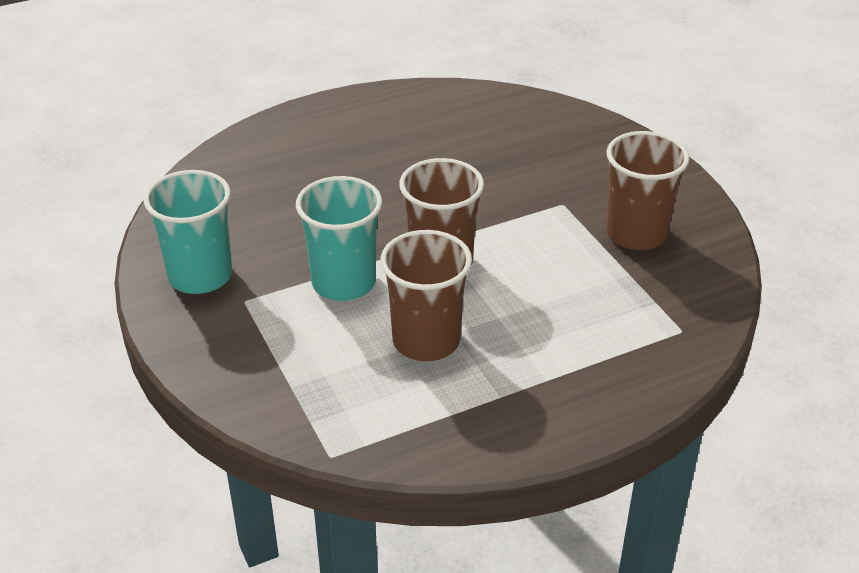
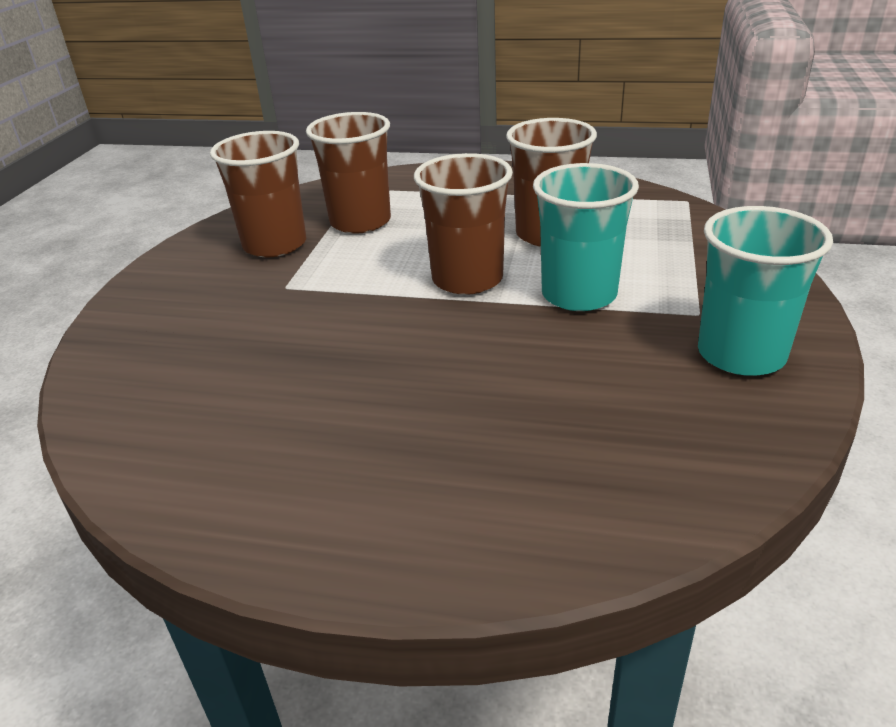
camera: 140 degrees left, 5 degrees down
none -> brown cup [306,112,391,234]

